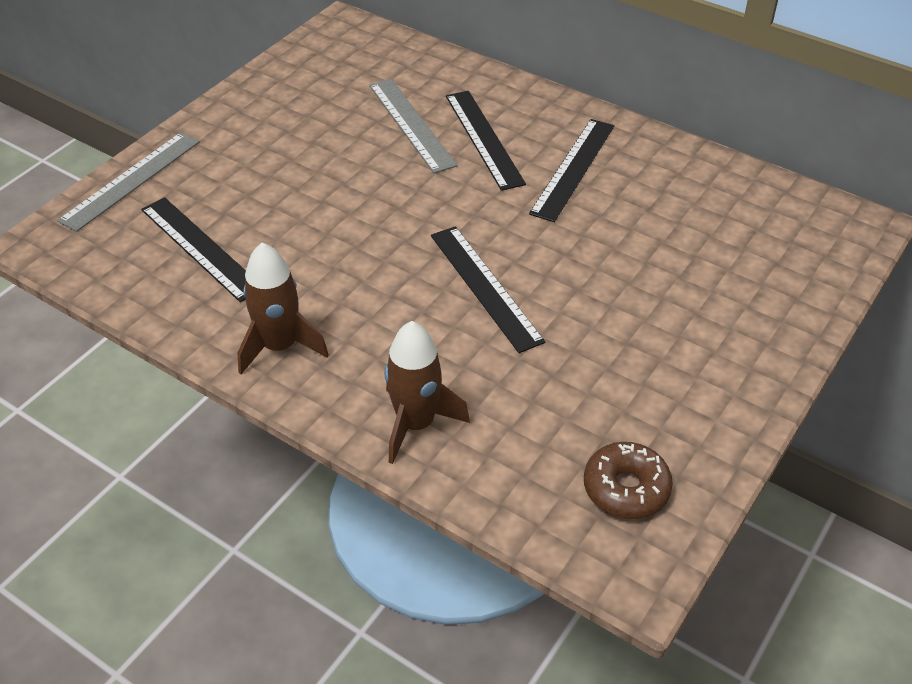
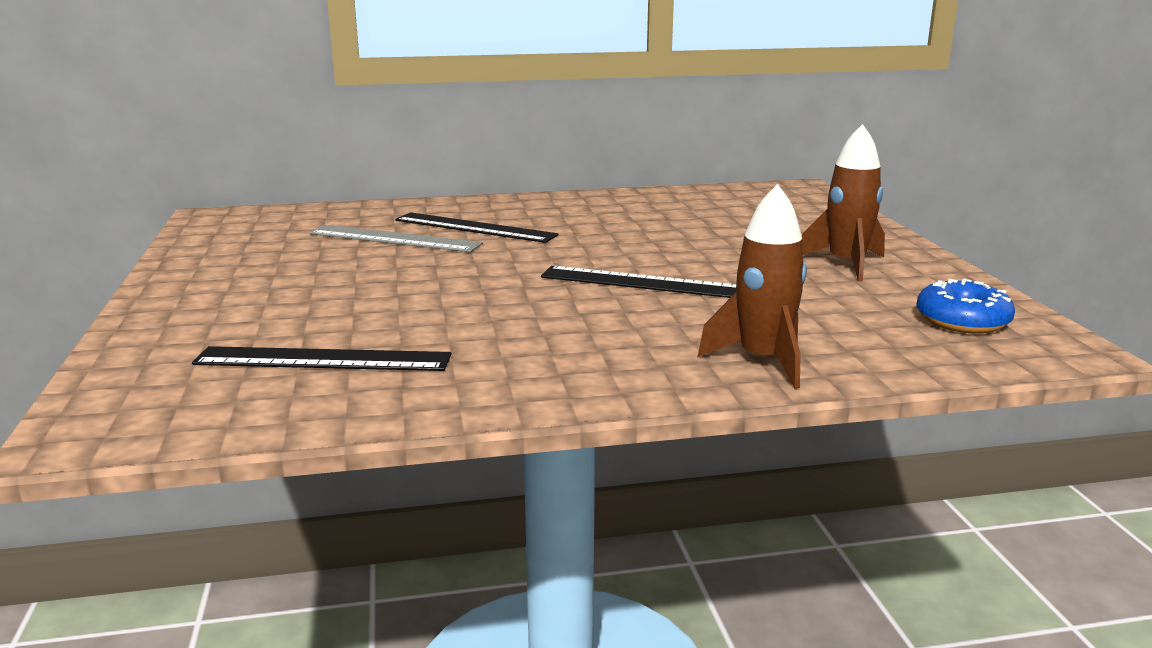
camera: 45 degrees left, 25 degrees down
grey ruler [57,132,200,232] -> none
brown rocket [237,242,329,374] -> brown rocket moved to [802,124,885,282]
black ruler [529,119,614,222] -> none
brown donut [584,442,673,519] -> blue donut [916,279,1015,334]

